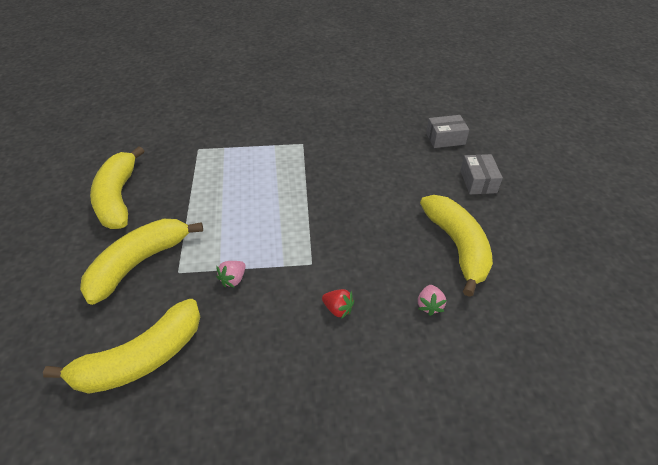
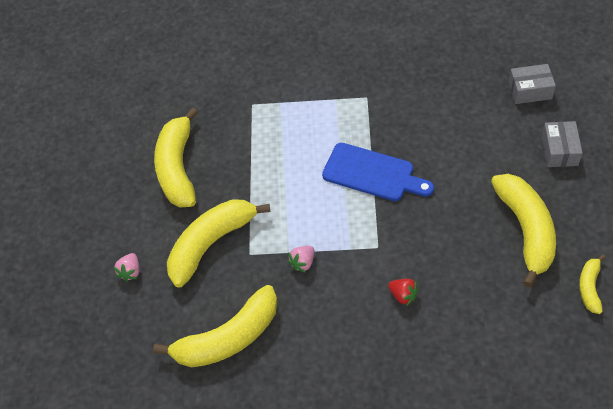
camera: 10 degrees right, 10 degrees up
pink strawberry [418,285,447,316] -> pink strawberry moved to [113,253,139,282]
none -> blue cutting board [322,143,434,201]
none -> yellow banana [579,254,605,314]

